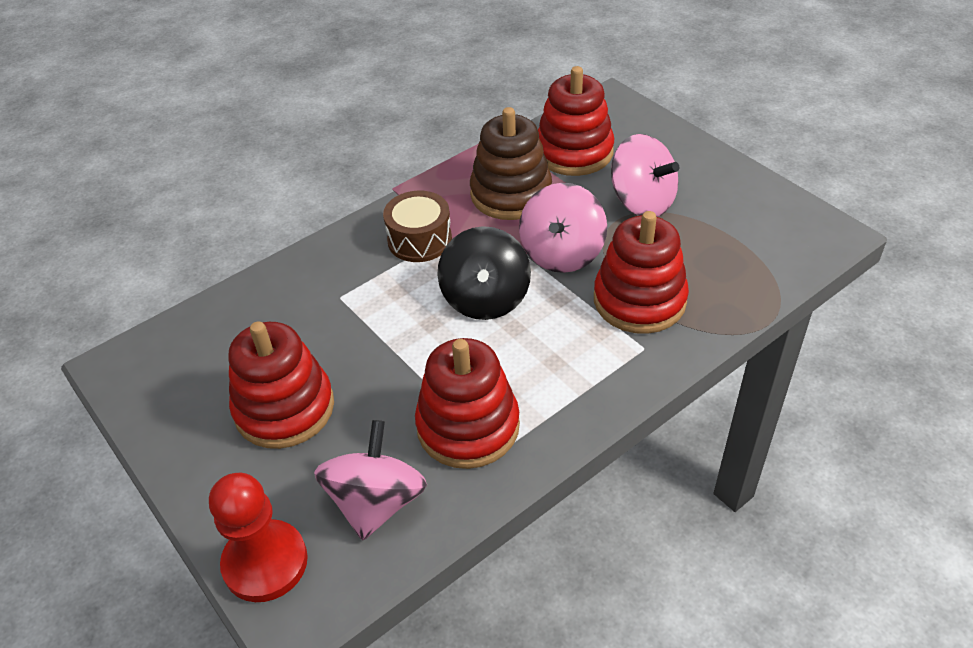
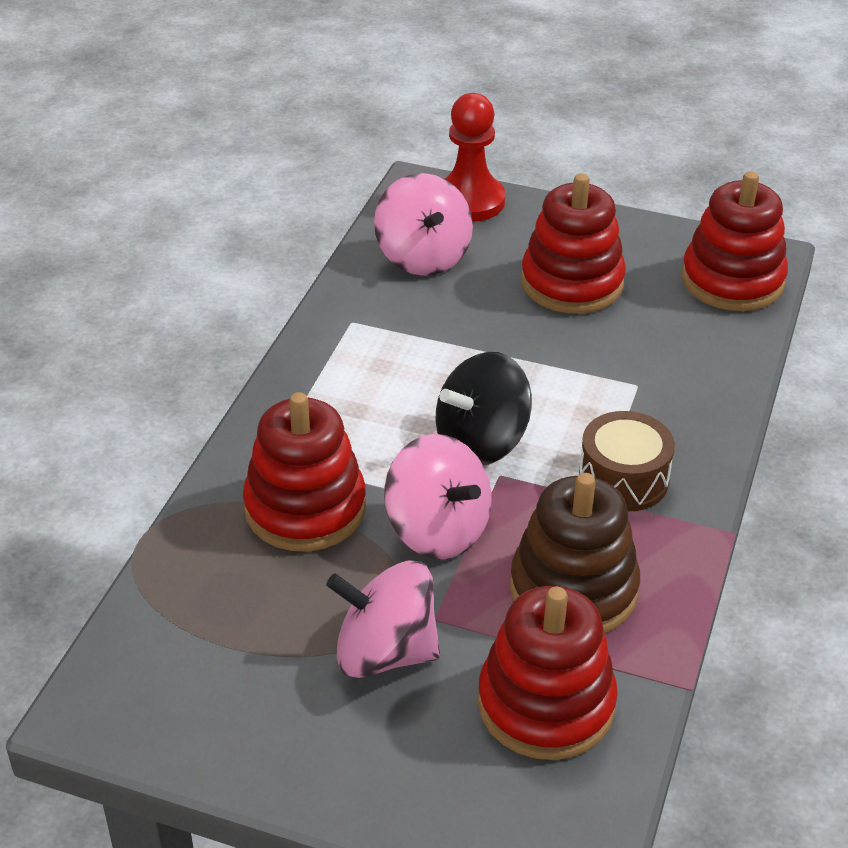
camera: 145 degrees right, 5 degrees down
red stacking toy [415,338,520,469] -> red stacking toy moved to [682,171,788,311]
black spinning top [437,226,531,320] -> black spinning top turned 90 degrees counterclockwise [436,352,532,466]
pink spinning top [519,183,607,273] -> pink spinning top turned 150 degrees clockwise [384,434,492,559]

